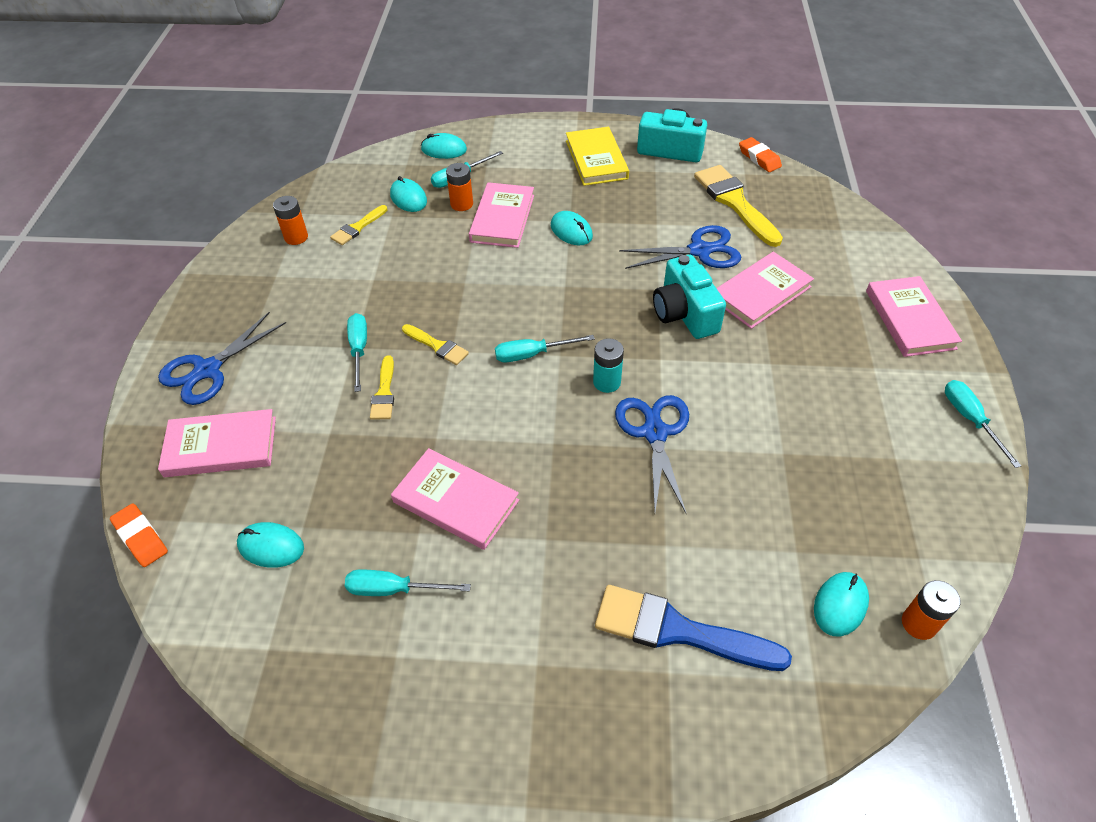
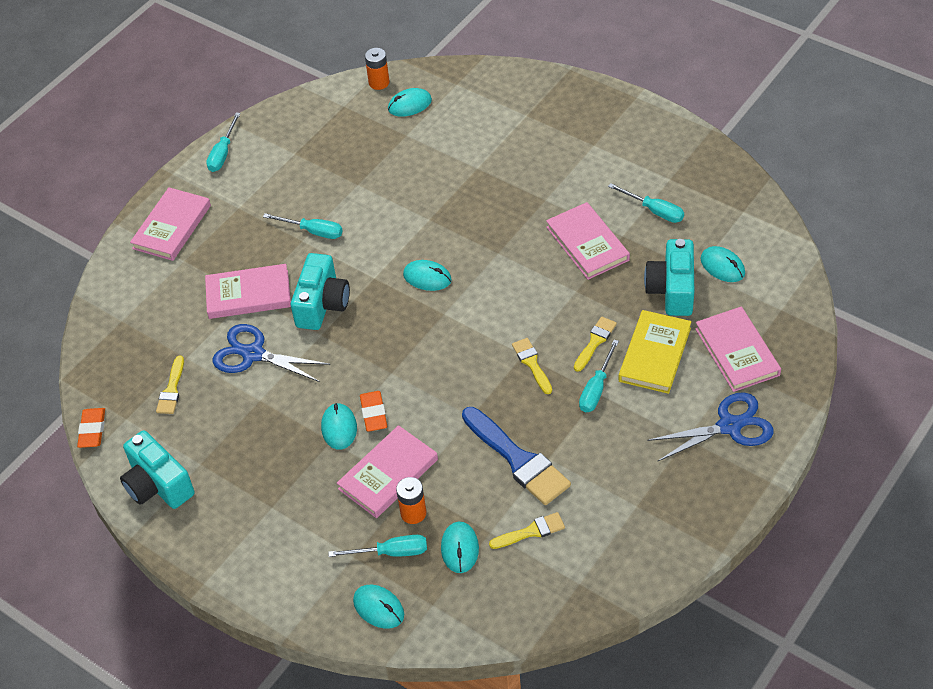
camera: 145 degrees left, 0 degrees up
orange eraser [110,503,168,567] -> orange eraser moved to [360,391,387,432]
pink book [158,409,276,477] -> pink book turned 45 degrees clockwise [695,307,781,392]
orange battery [273,196,308,245] -> none
turquoise screwdriver [495,335,595,362] -> turquoise screwdriver moved to [263,213,343,239]
yellow book [566,127,629,186] -> yellow book moved to [619,310,692,394]
turquoise battery [593,338,624,393] -> turquoise mouse [403,260,452,291]
blue brush [595,585,792,671] -> blue brush moved to [462,407,571,505]
blue scissors [615,395,689,513] -> none
yellow brush [694,165,783,247] -> yellow brush [156,356,184,414], size x0.53
none -> turquoise camera [644,239,694,316]

